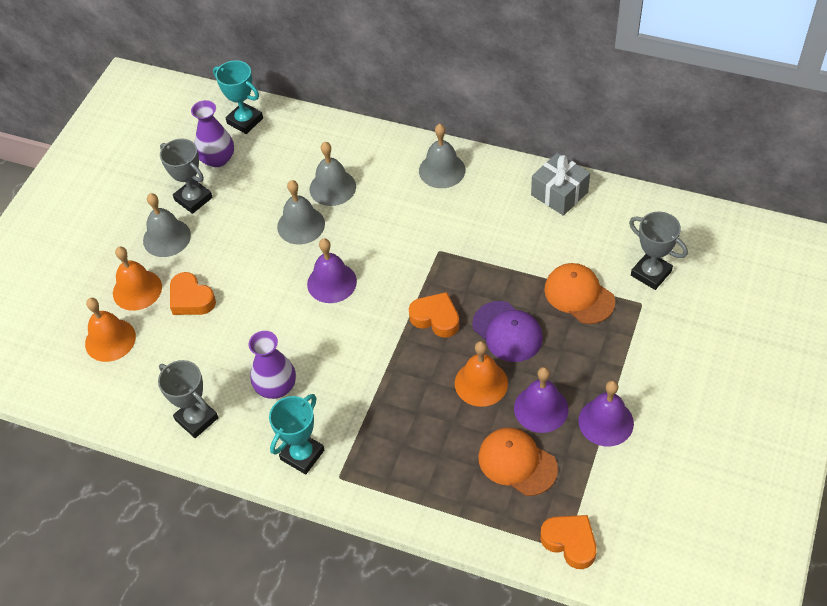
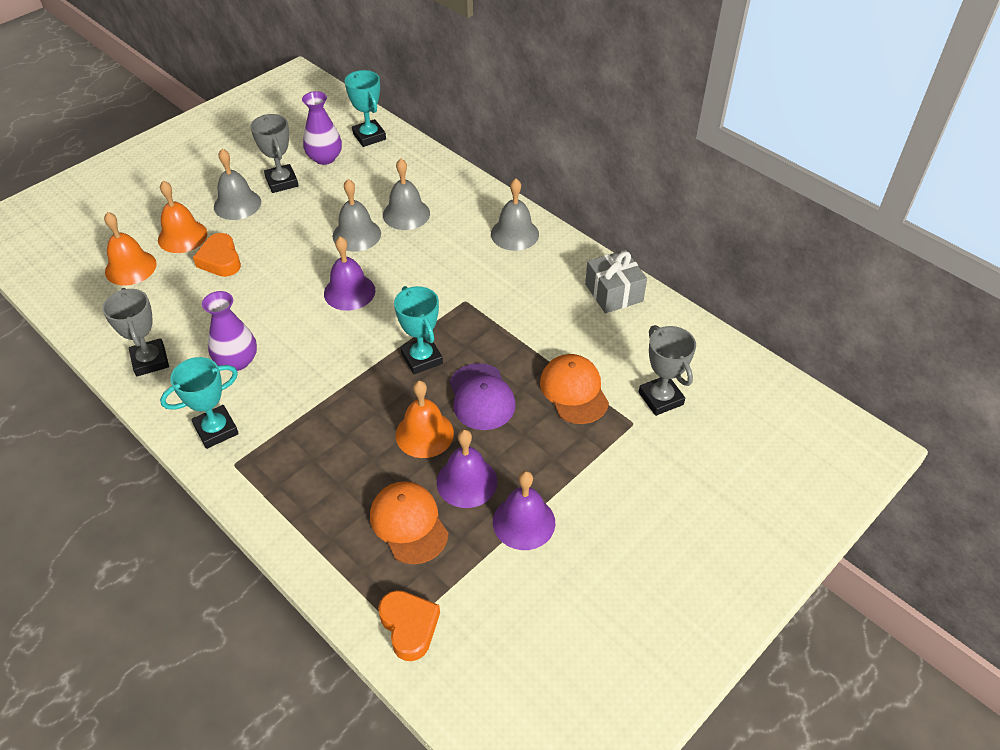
camera: 20 degrees right, 5 degrees down
orange heart [409,292,459,338] -> turquoise trophy [394,286,443,374]

